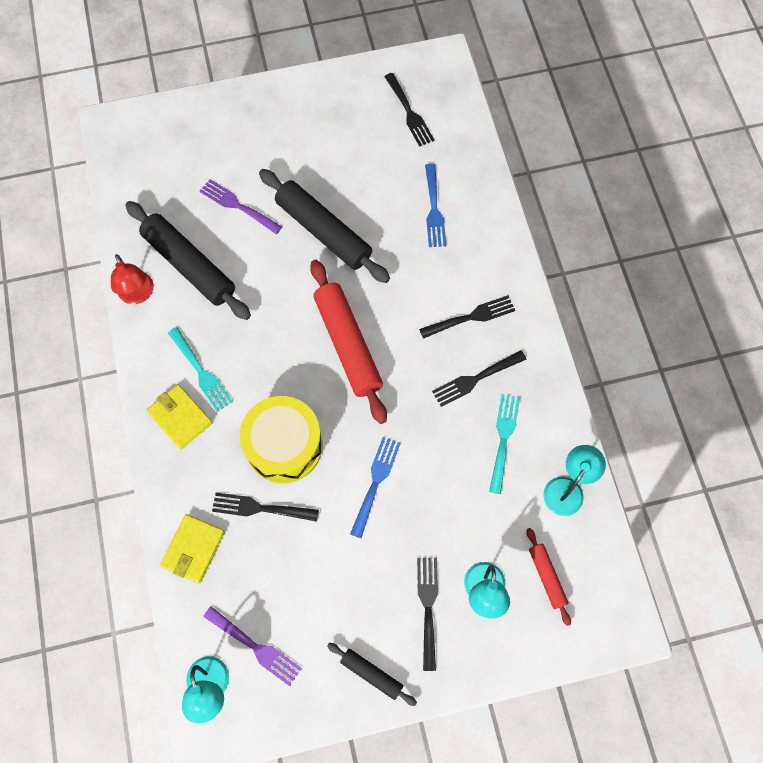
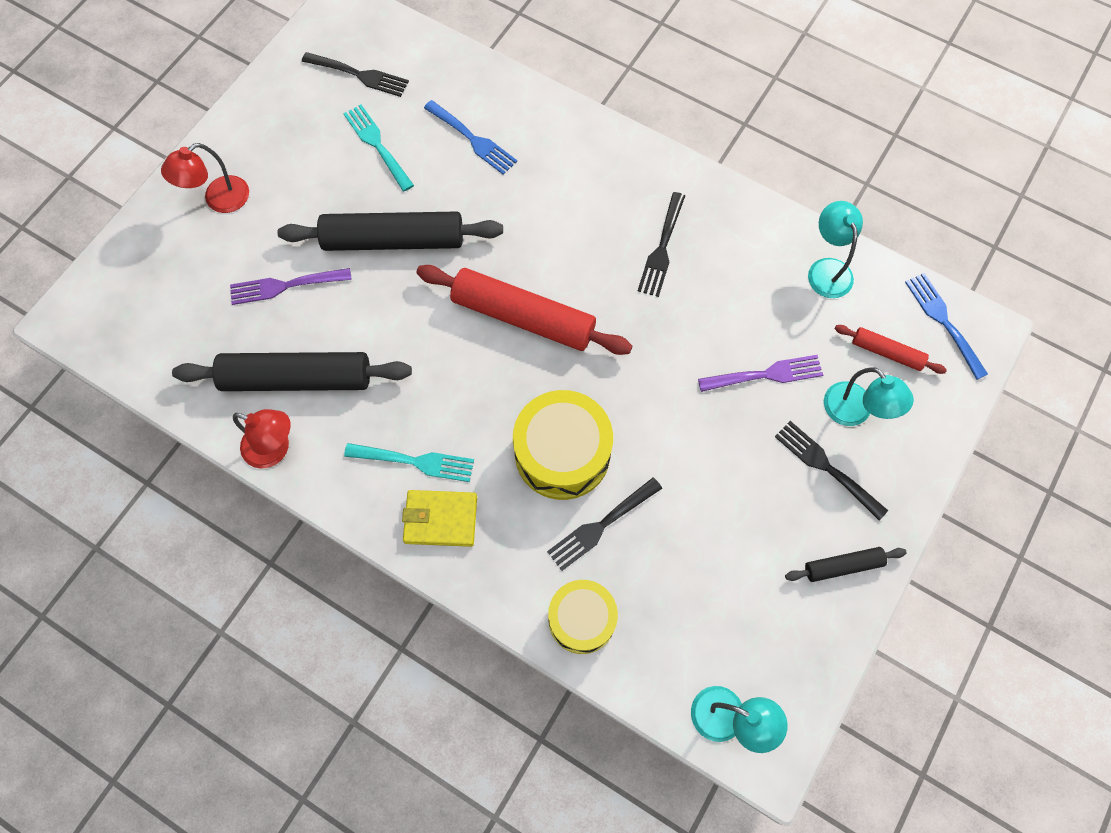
camera: 45 degrees left, 0 degrees up
yellow wallet [160,514,225,584] -> yellow drum [548,580,618,654]
purple fork [203,606,302,686] -> purple fork moved to [698,355,823,392]
blue fork [350,437,401,538] -> blue fork moved to [905,273,988,380]
black fork [419,295,515,339] -> none
turquoise fork [489,394,520,494] -> turquoise fork moved to [343,104,414,192]
none -> red lamp [161,143,249,213]

